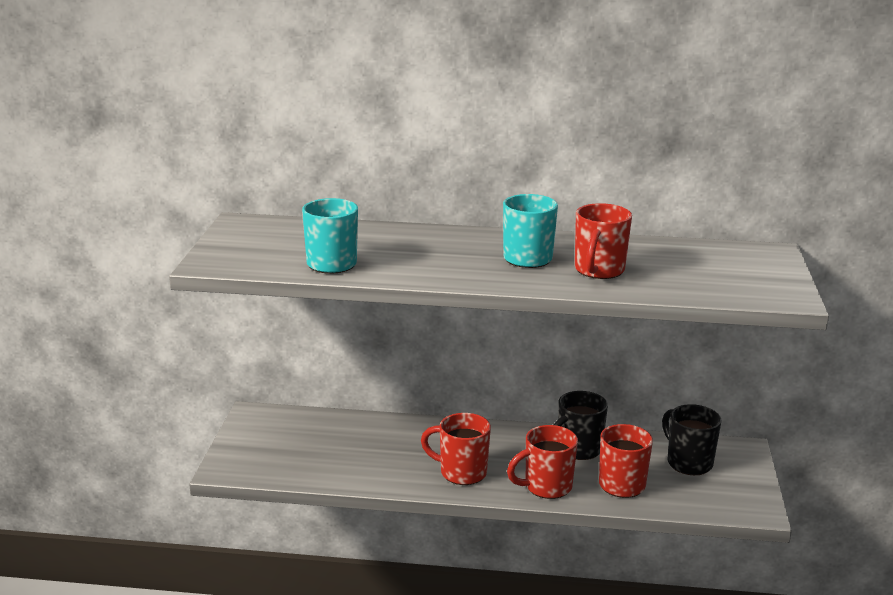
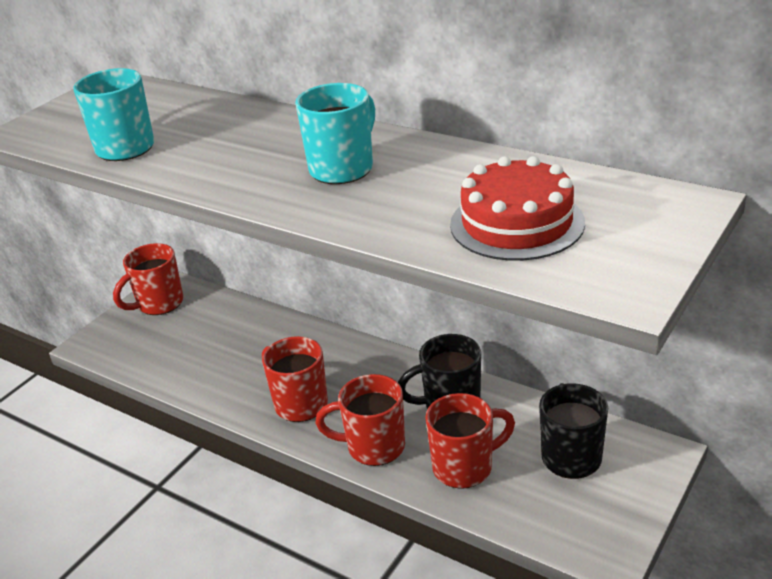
camera: 30 degrees right, 10 degrees up
red mug [575,203,632,279] -> red mug moved to [113,243,183,315]
none -> red cake [450,156,585,261]

